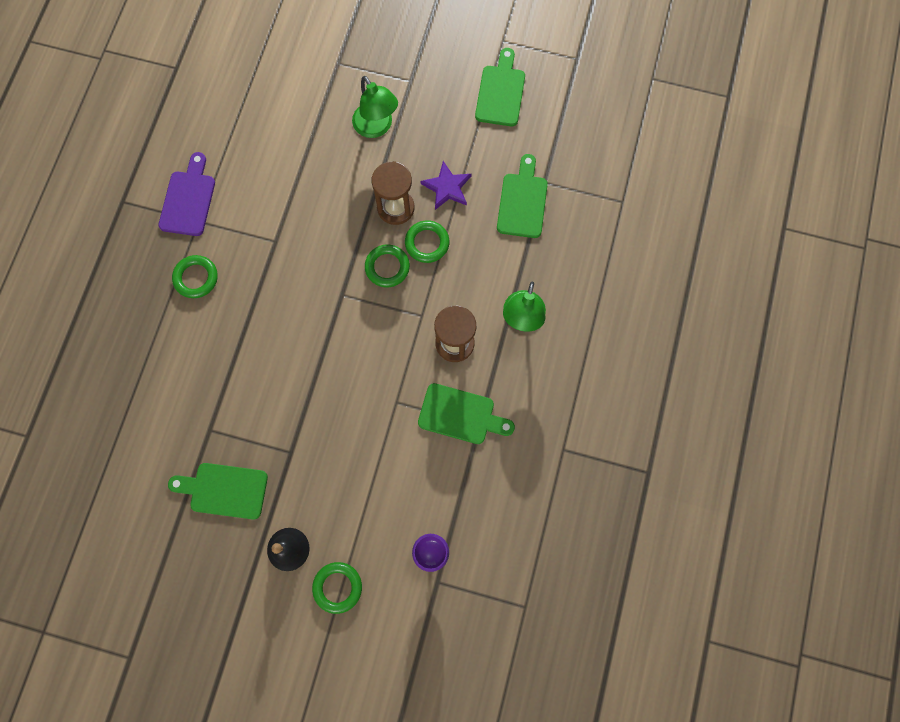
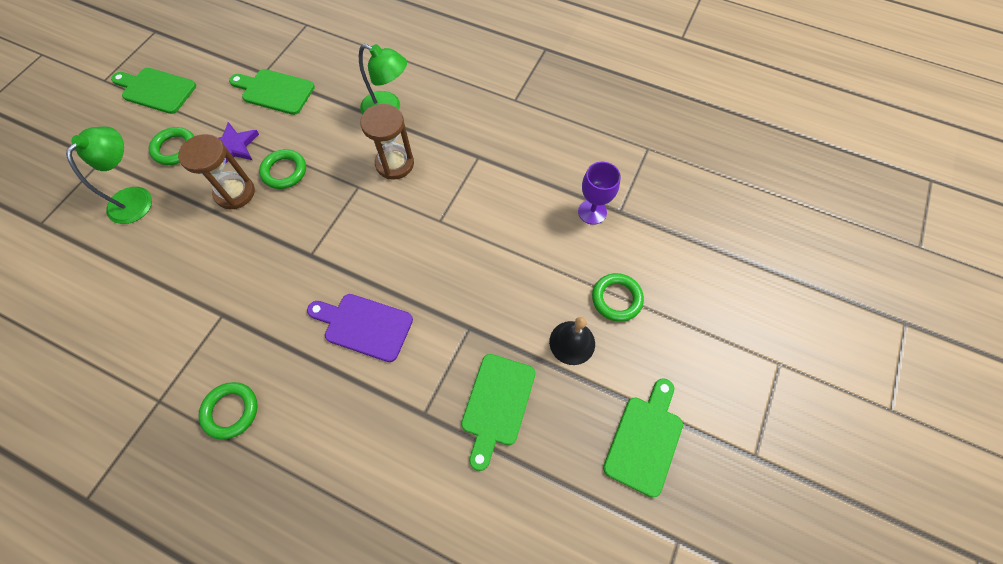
camera: 80 degrees left, 10 degrees down
purple cutting board [158,152,215,236] -> purple cutting board moved to [307,294,413,362]
green lamp [352,76,398,138] -> green lamp turned 45 degrees counterclockwise [66,126,152,224]
green ring [365,245,410,287] -> green ring moved to [149,127,194,165]
green cutting board [418,383,515,444] -> green cutting board moved to [603,378,683,498]

